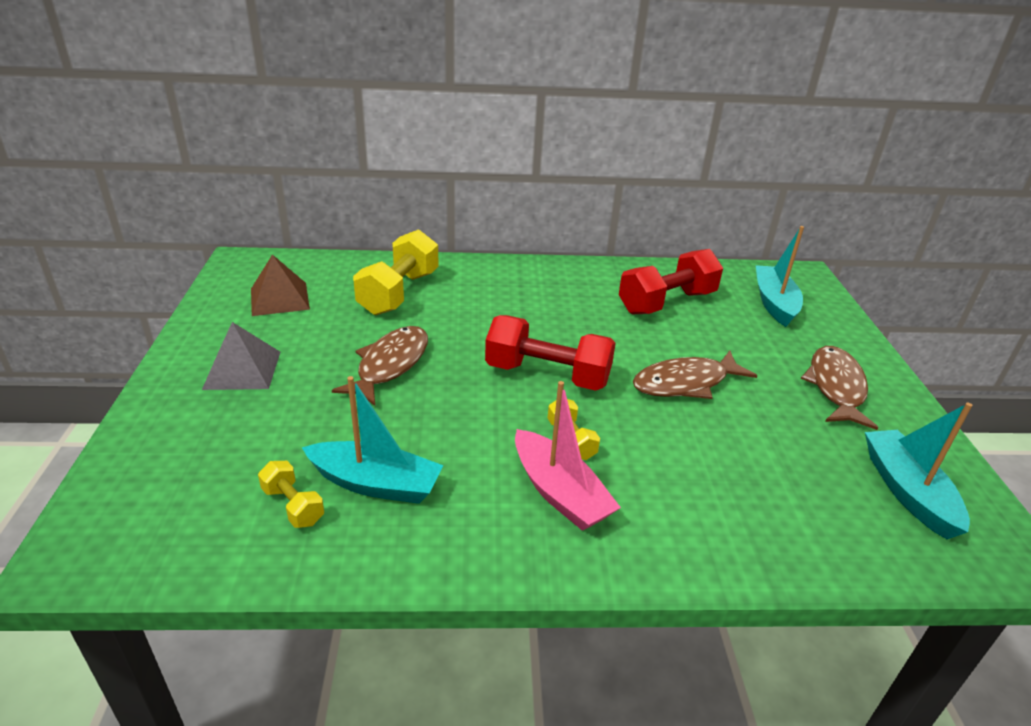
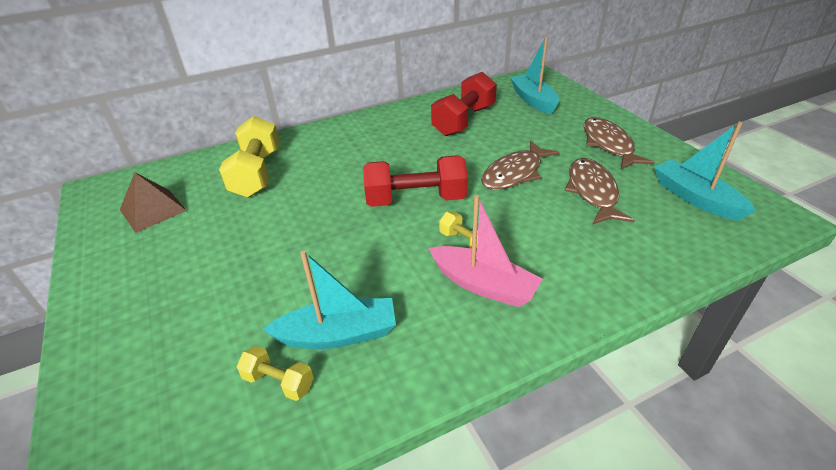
camera: 20 degrees left, 5 degrees up
grey pyramid [202,322,280,390] -> none
brown fish [332,326,428,406] -> brown fish moved to [564,158,635,225]

